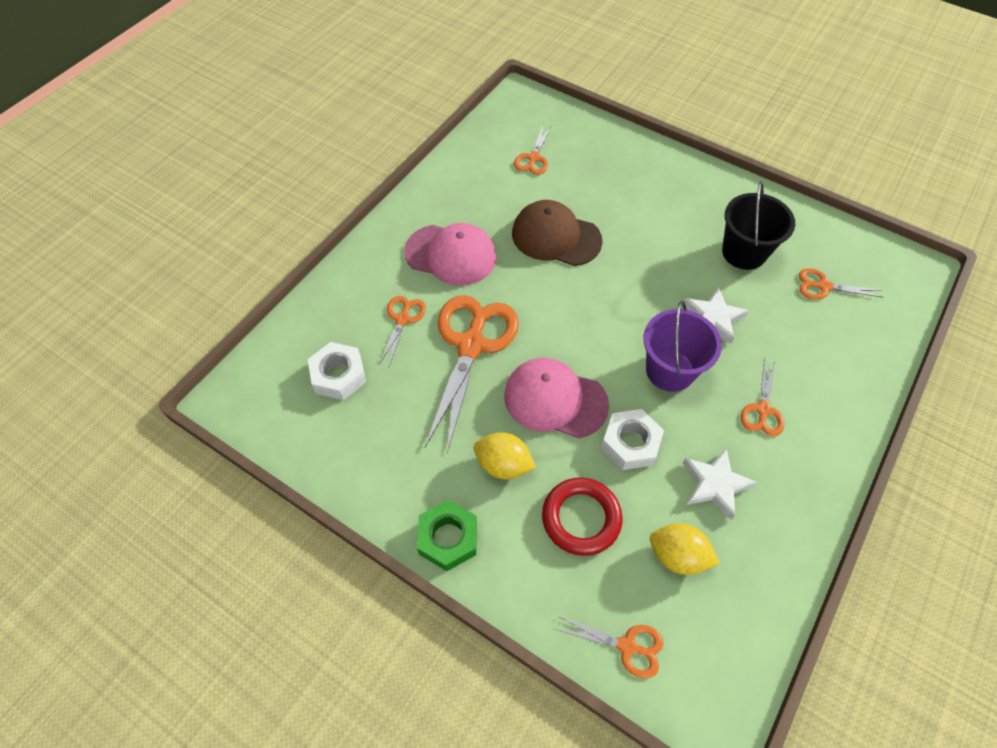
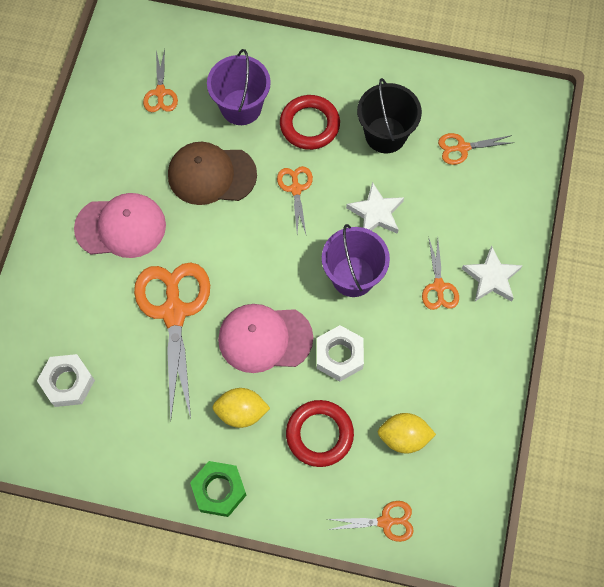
camera: 20 degrees left, 10 degrees up
orange scissors [379,296,426,366] -> orange scissors moved to [277,166,313,234]
white star [683,448,757,520] -> white star moved to [462,246,523,302]
none -> purple bucket [207,49,271,125]
none -> red ring [280,95,340,150]

